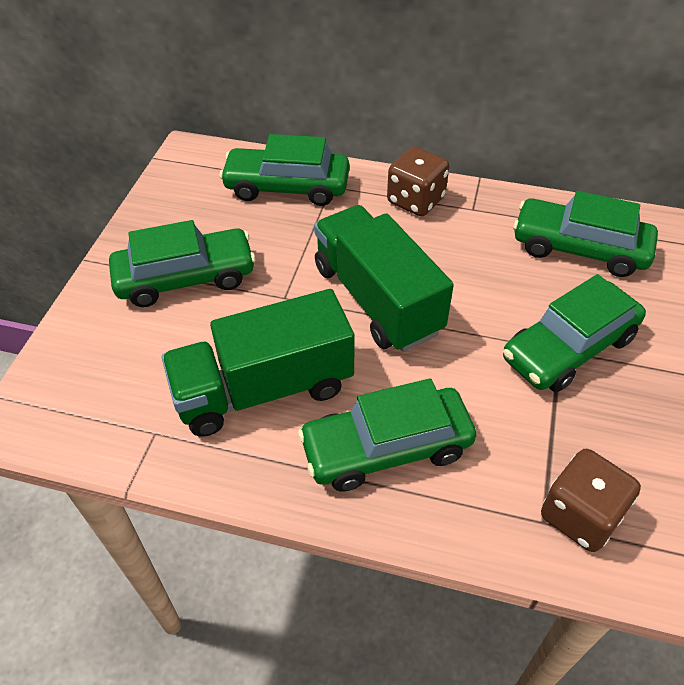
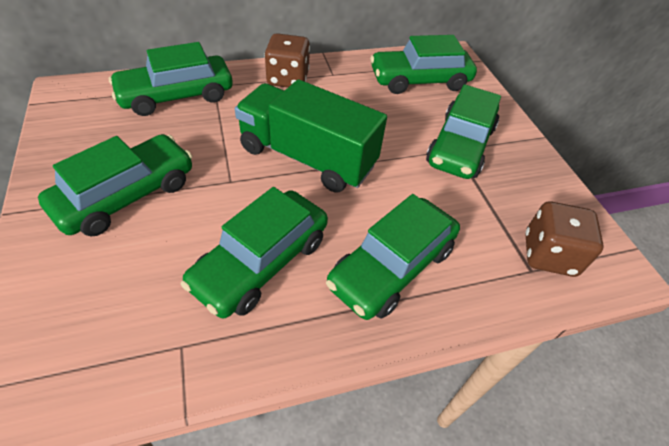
camera: 35 degrees left, 0 degrees up
green truck [161,289,355,437] -> green car [180,187,328,318]

